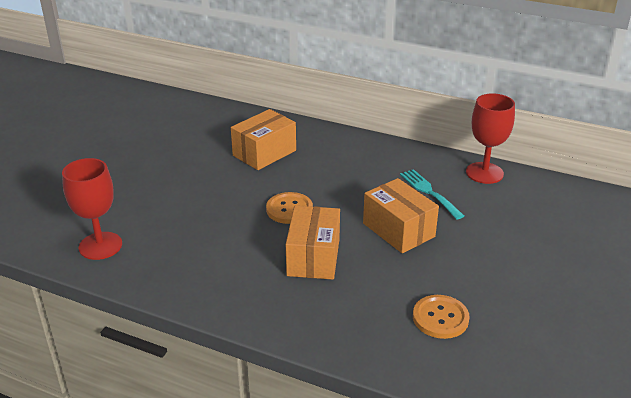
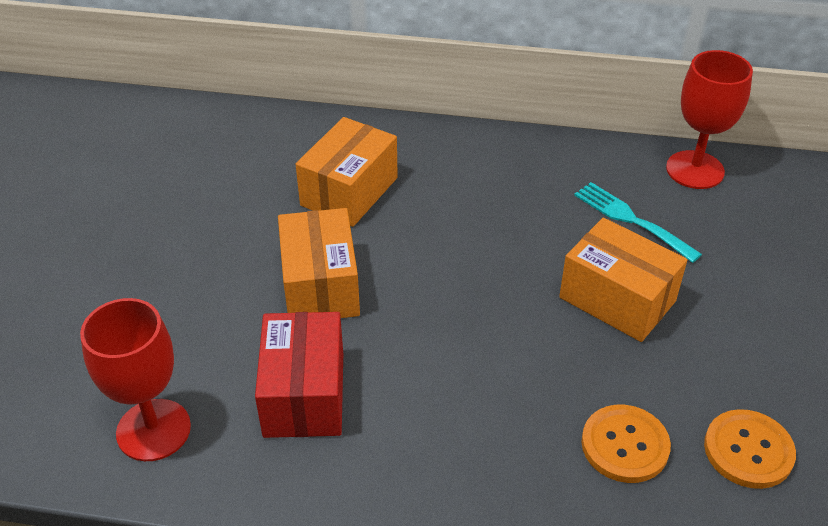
camera: 15 degrees left, 10 degrees up
orange button [266,192,313,224] -> orange button moved to [582,405,671,483]
orange box [286,206,340,280] -> orange box moved to [278,208,360,318]
none -> red box [255,312,343,438]

